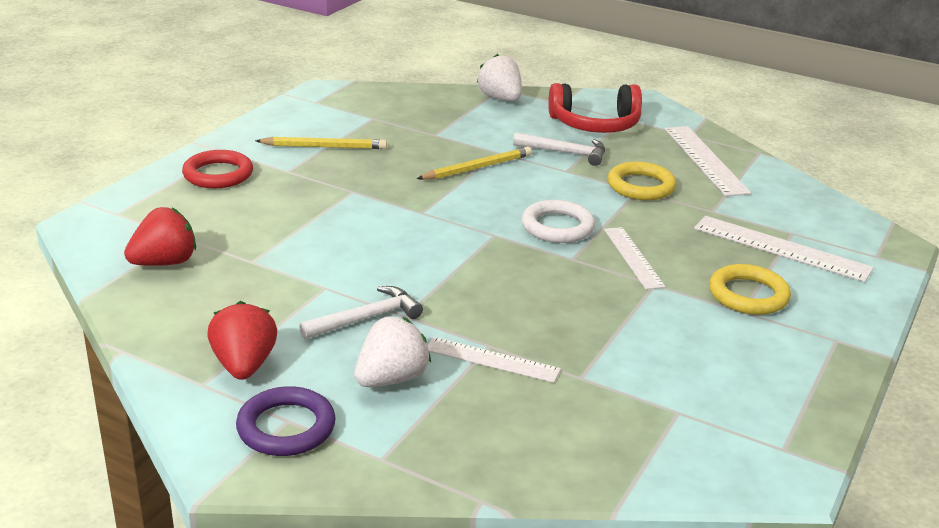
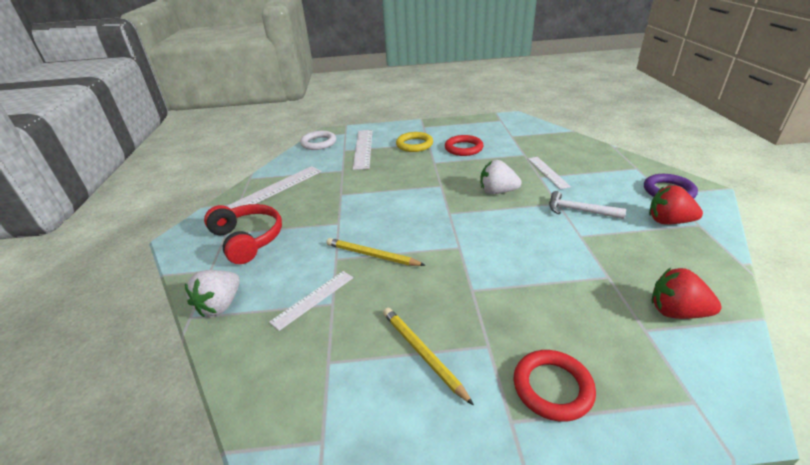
camera: 120 degrees left, 5 degrees up
red strawberry [207,301,277,380] -> red strawberry turned 60 degrees clockwise [649,185,703,225]
white strawberry [354,316,431,387] -> white strawberry moved to [480,160,522,194]
white hammer [513,132,605,166] -> none
white ring [522,200,595,243] -> white ring moved to [300,131,336,150]
white ruler [604,227,666,290] -> white ruler moved to [269,271,353,331]
yellow ring [607,162,676,200] -> none
none -> red ring [445,135,484,156]

